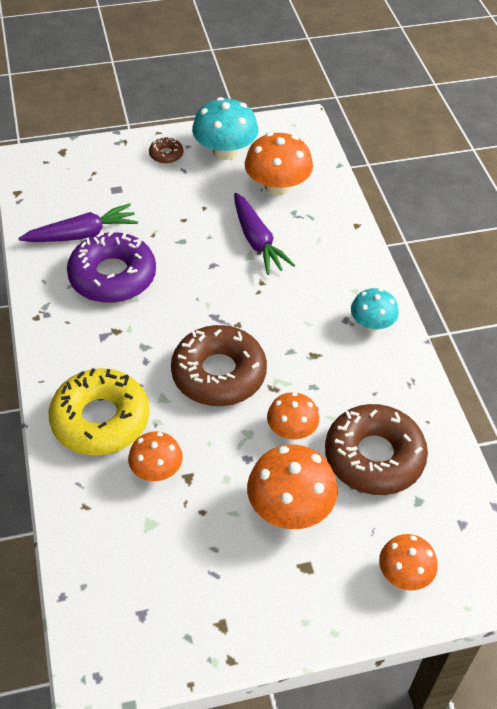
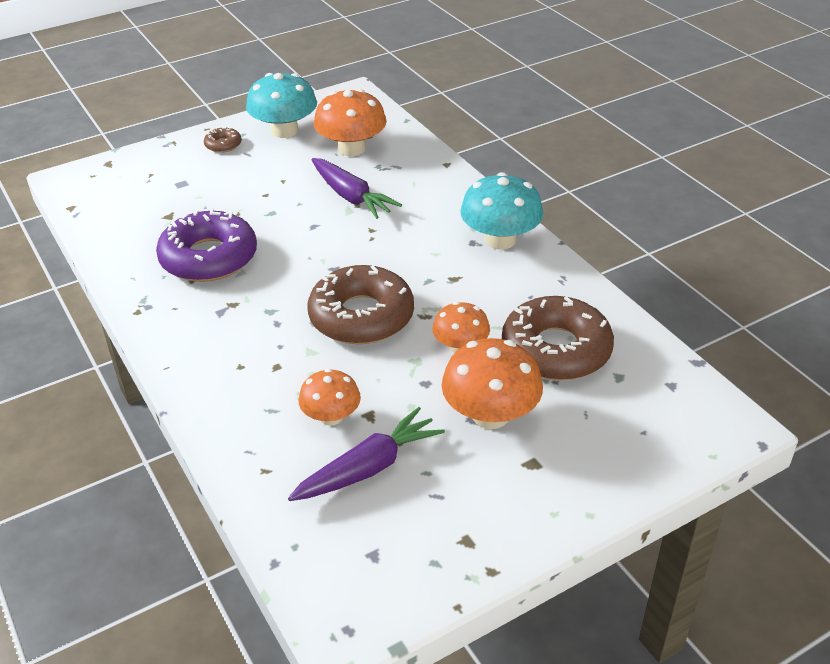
camera: 15 degrees left, 10 degrees down
purple carrot [18,204,138,242] -> purple carrot moved to [288,407,445,501]
yellow donut [49,368,149,456] -> none
turquoise mushroom [351,288,399,331] -> turquoise mushroom [460,172,543,249], size x1.61
orange mushroom [379,534,438,590] -> none

